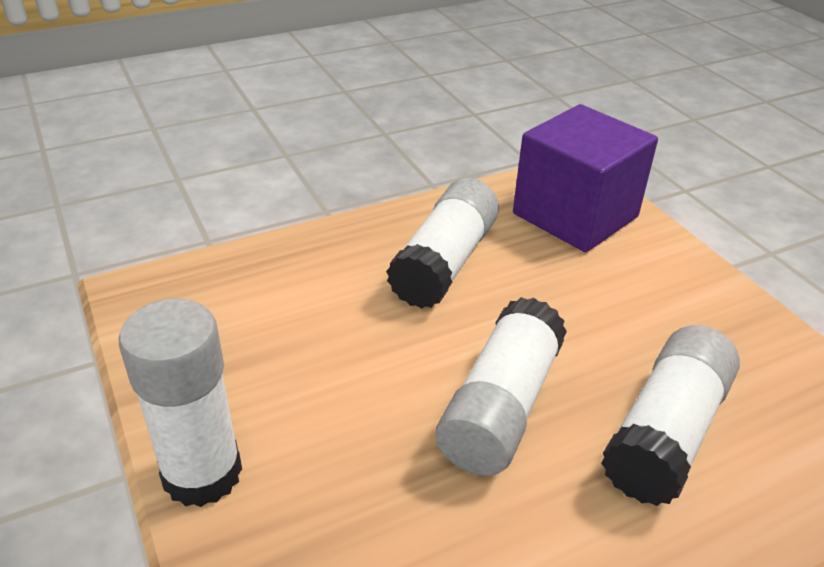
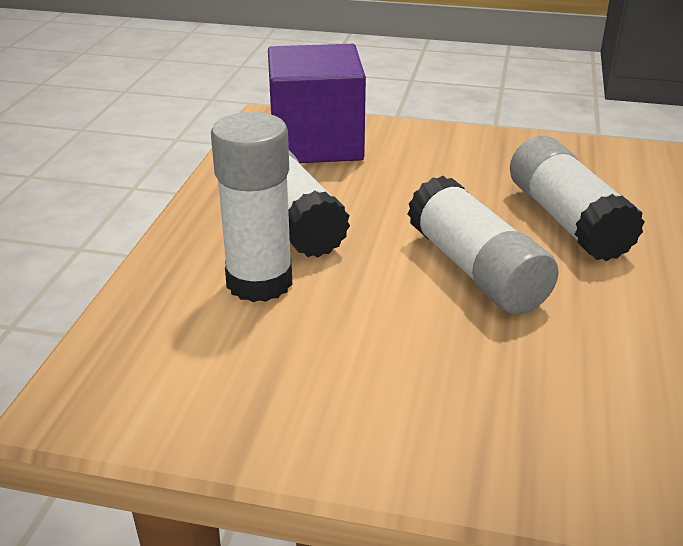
camera: 50 degrees left, 5 degrees down
white glue stick [119,299,242,507] -> white glue stick moved to [211,112,293,302]

